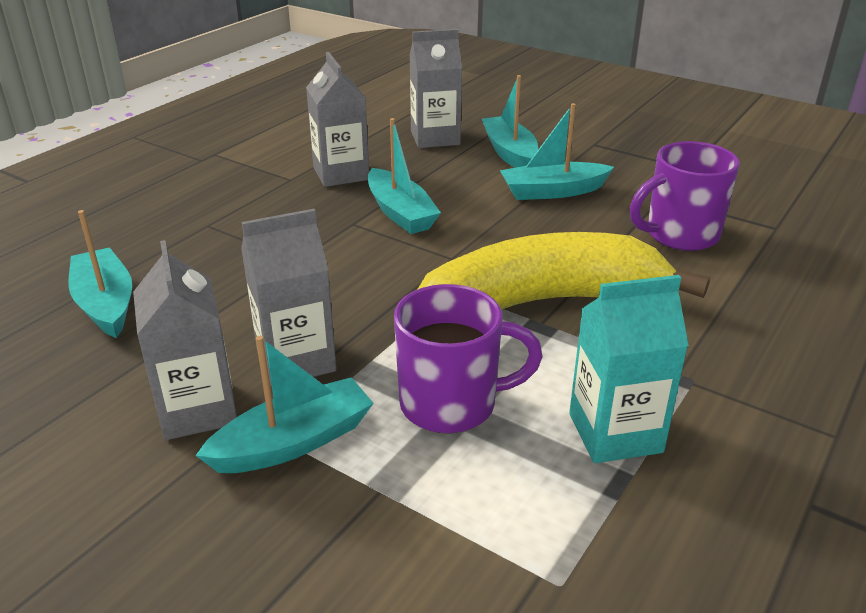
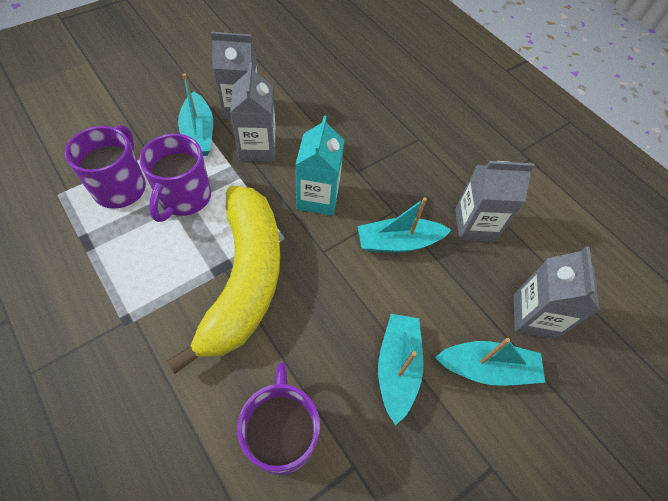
camera: 105 degrees right, 25 degrees up
turquoise boat [68,210,132,338] -> none
turquoise carton [569,275,689,463] -> turquoise carton moved to [295,115,344,216]
none -> purple mug [65,125,146,209]

